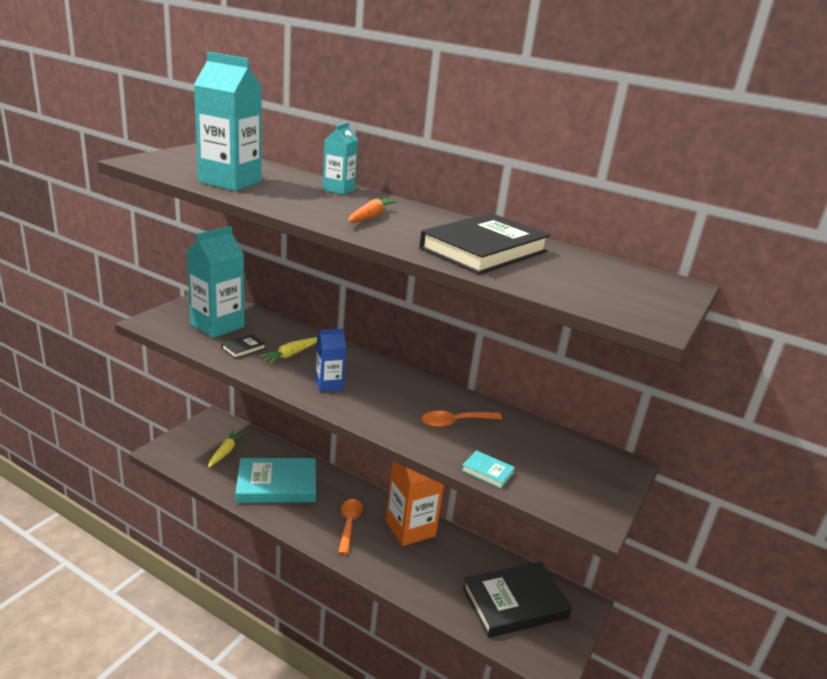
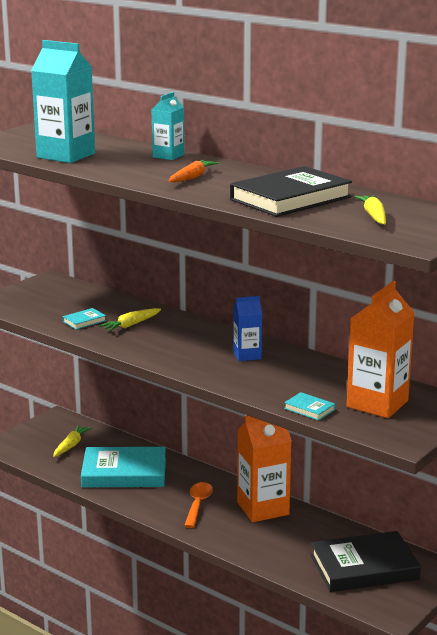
camera: 10 degrees right, 5 degrees down
turquoise carton [186,226,244,338] -> none
black book [221,334,266,359] -> turquoise book [63,308,106,330]
blue carton [315,329,346,392] -> blue carton moved to [233,296,262,361]
orange spoon [421,411,502,428] -> none
none -> orange carton [347,281,414,418]
none -> yellow carrot [354,195,386,224]

